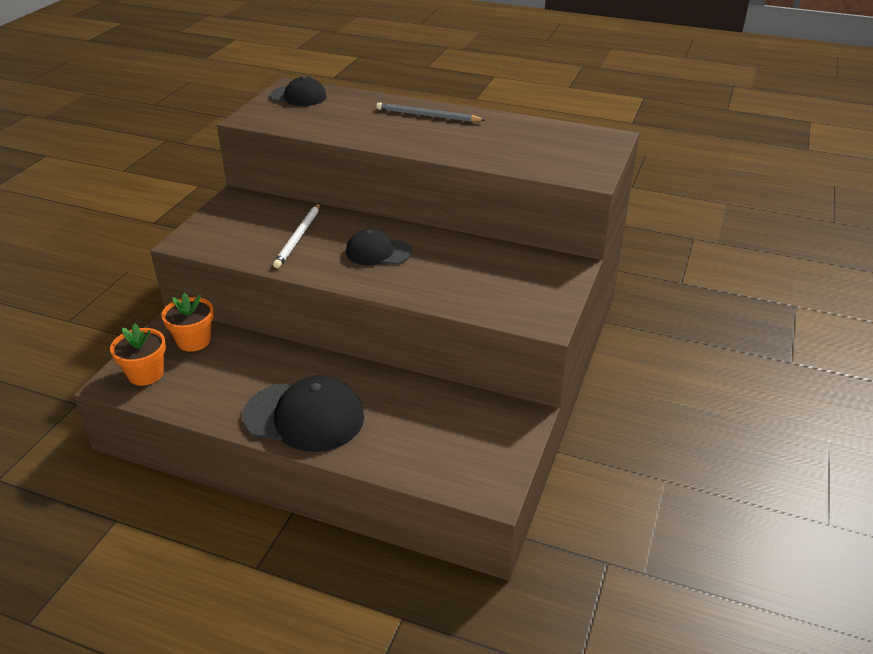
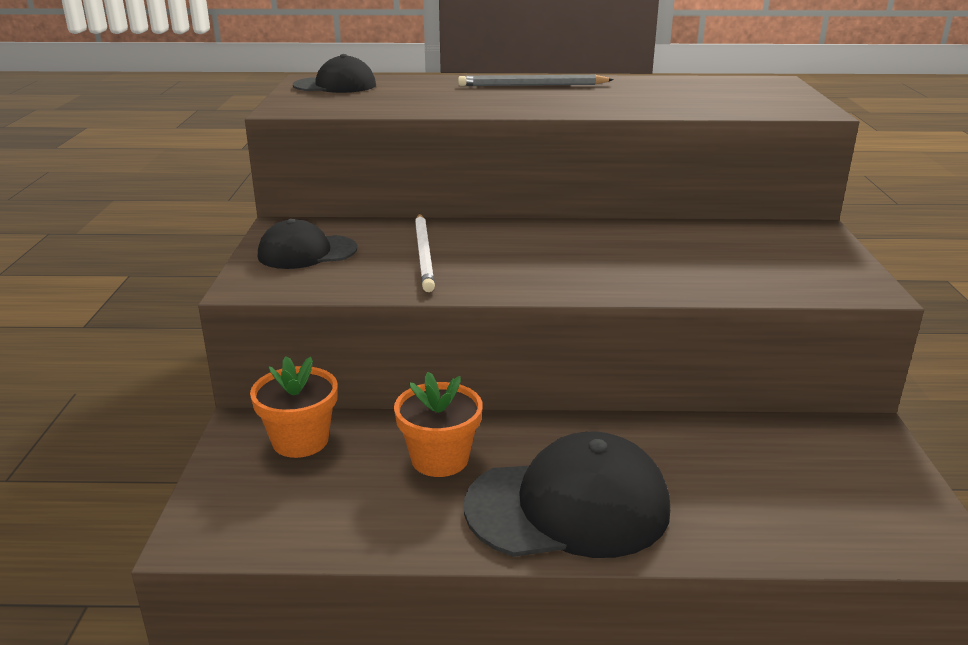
camera: 20 degrees left, 10 degrees down
orange flower pot [110,323,166,386] -> orange flower pot moved to [394,372,483,477]
black cap [346,229,412,265] -> black cap moved to [258,219,357,269]

